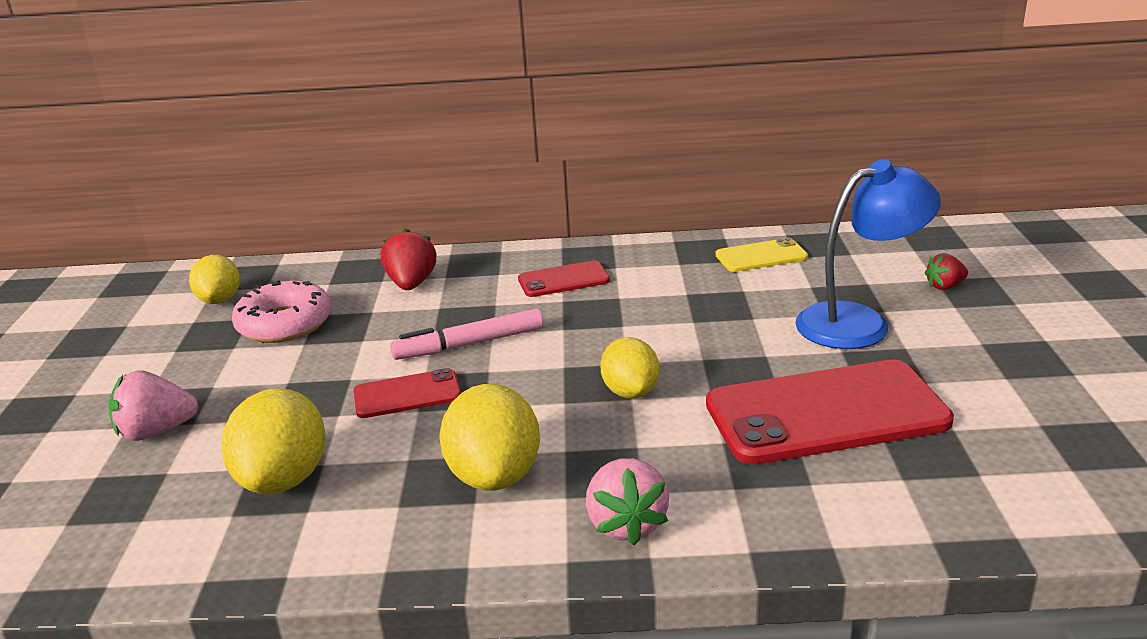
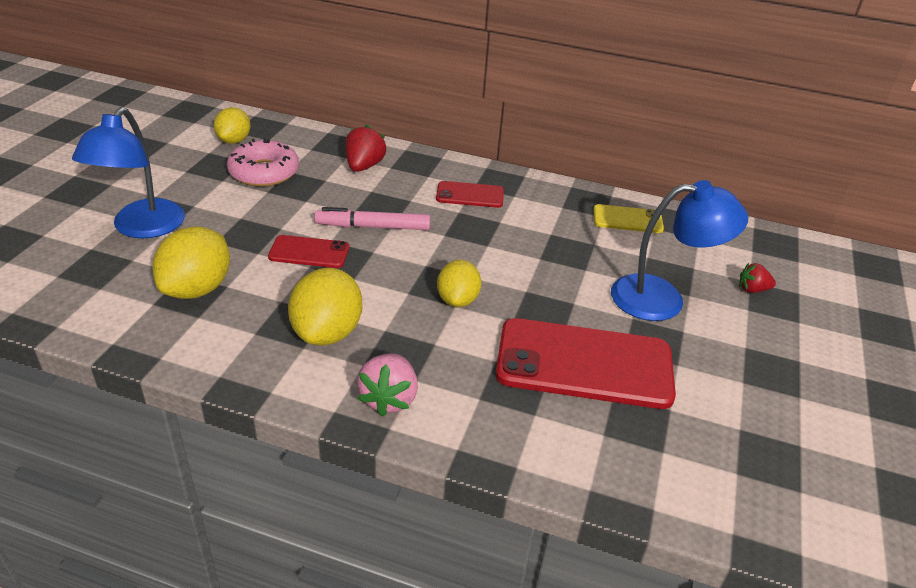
camera: 15 degrees right, 10 degrees up
pink strawberry [108,370,198,441] -> blue lamp [72,107,185,238]

